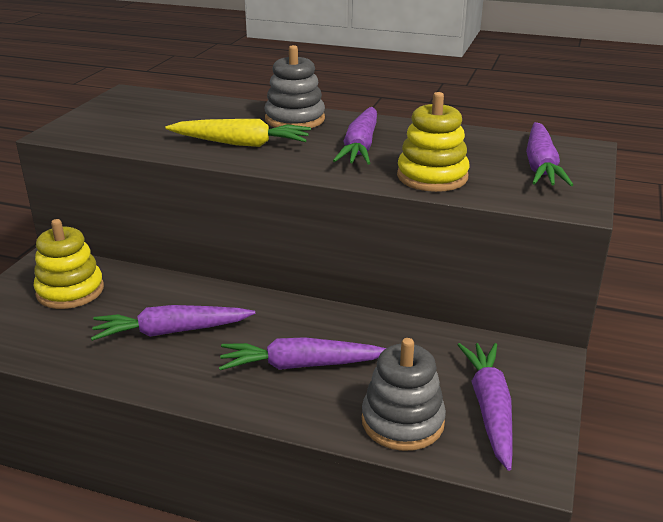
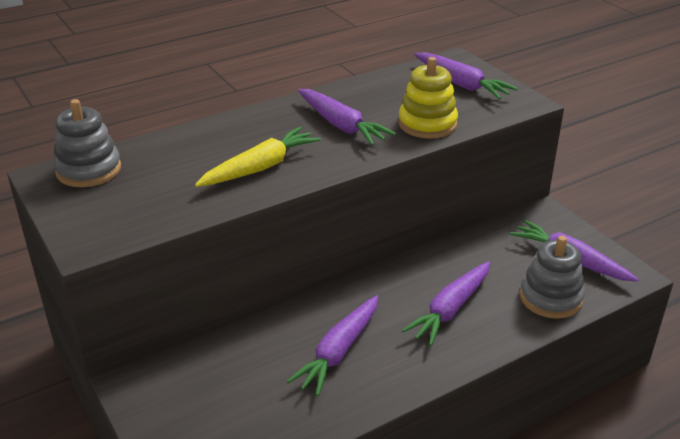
camera: 50 degrees left, 5 degrees up
yellow stacking toy [34,219,104,309] -> none
grey stacking toy [265,45,325,128] -> grey stacking toy moved to [53,99,121,187]

